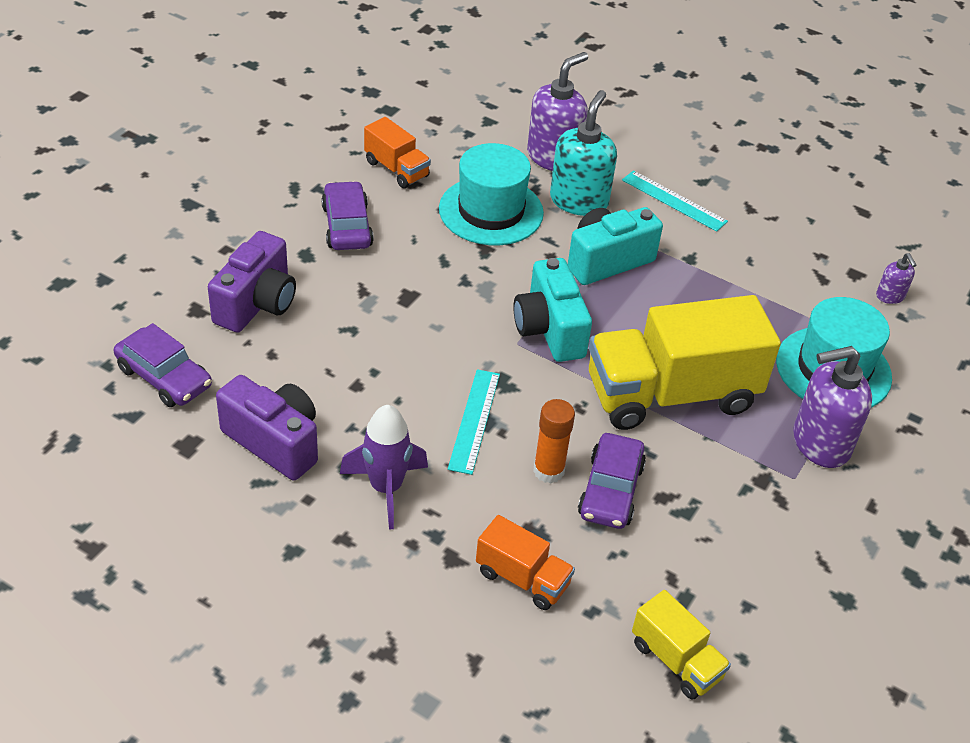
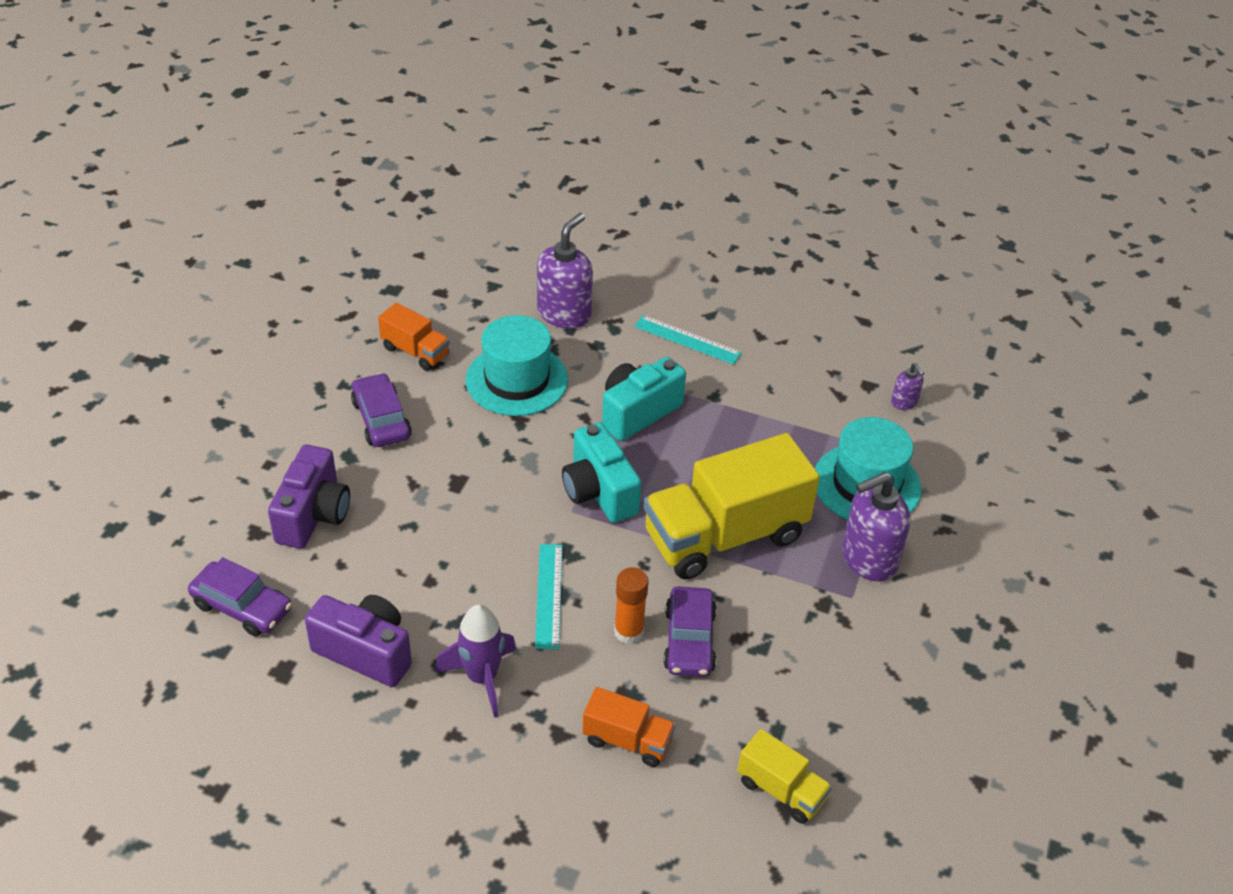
camera: 10 degrees left, 0 degrees up
turquoise soap dispenser [550,90,617,216] -> none

